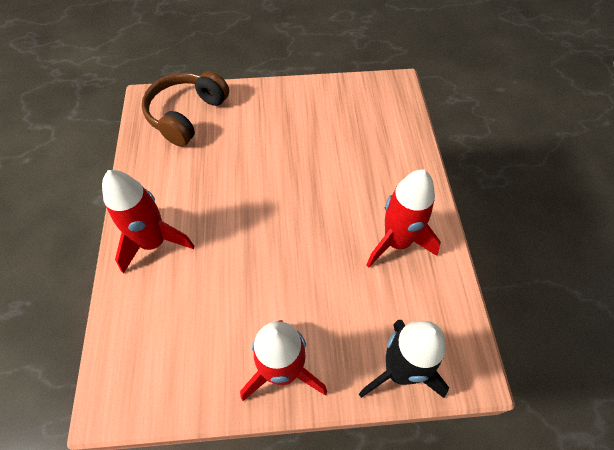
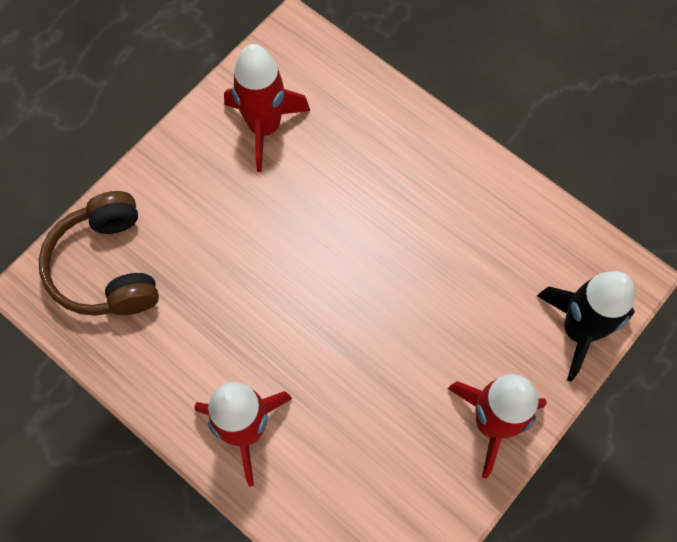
camera: 45 degrees left, 10 degrees up
red rocket [366,169,441,268] -> red rocket moved to [224,44,310,172]

